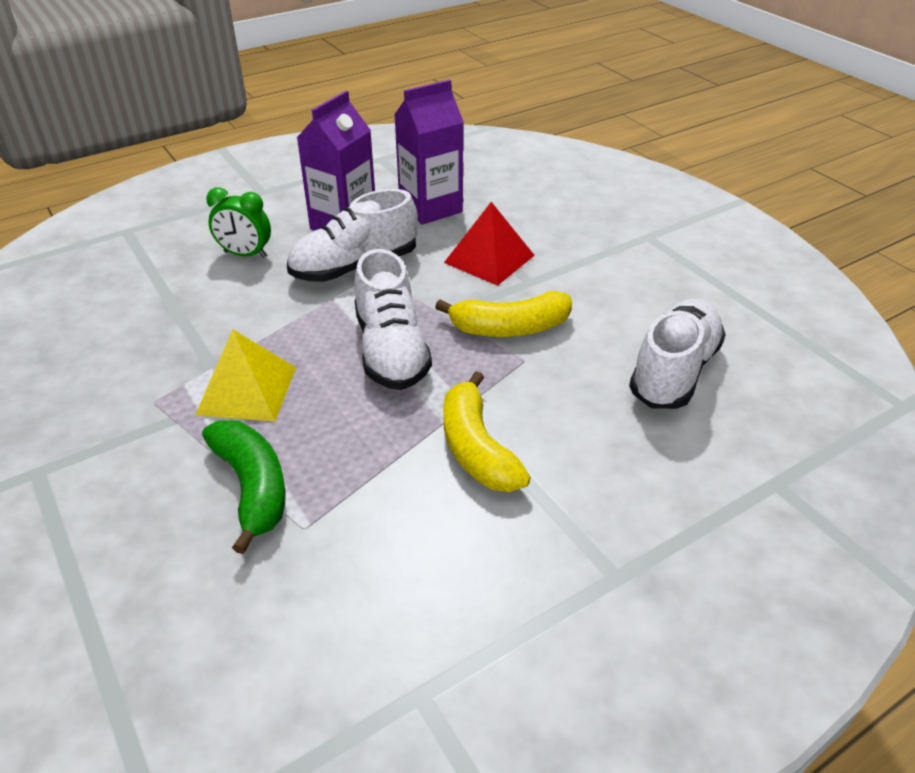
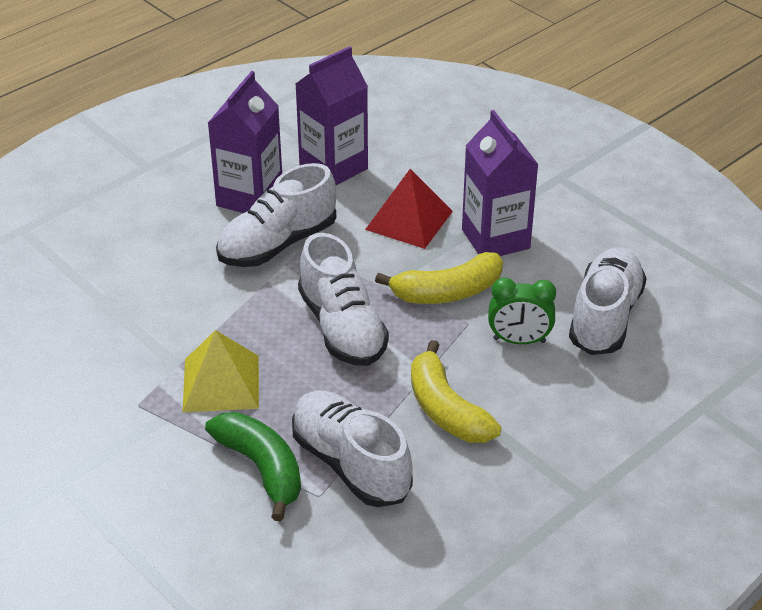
camera: 10 degrees left, 0 degrees up
green clock [206,187,271,258] -> green clock moved to [488,277,556,344]
none -> white shoe [292,390,413,507]
none -> purple carton [462,110,539,256]

